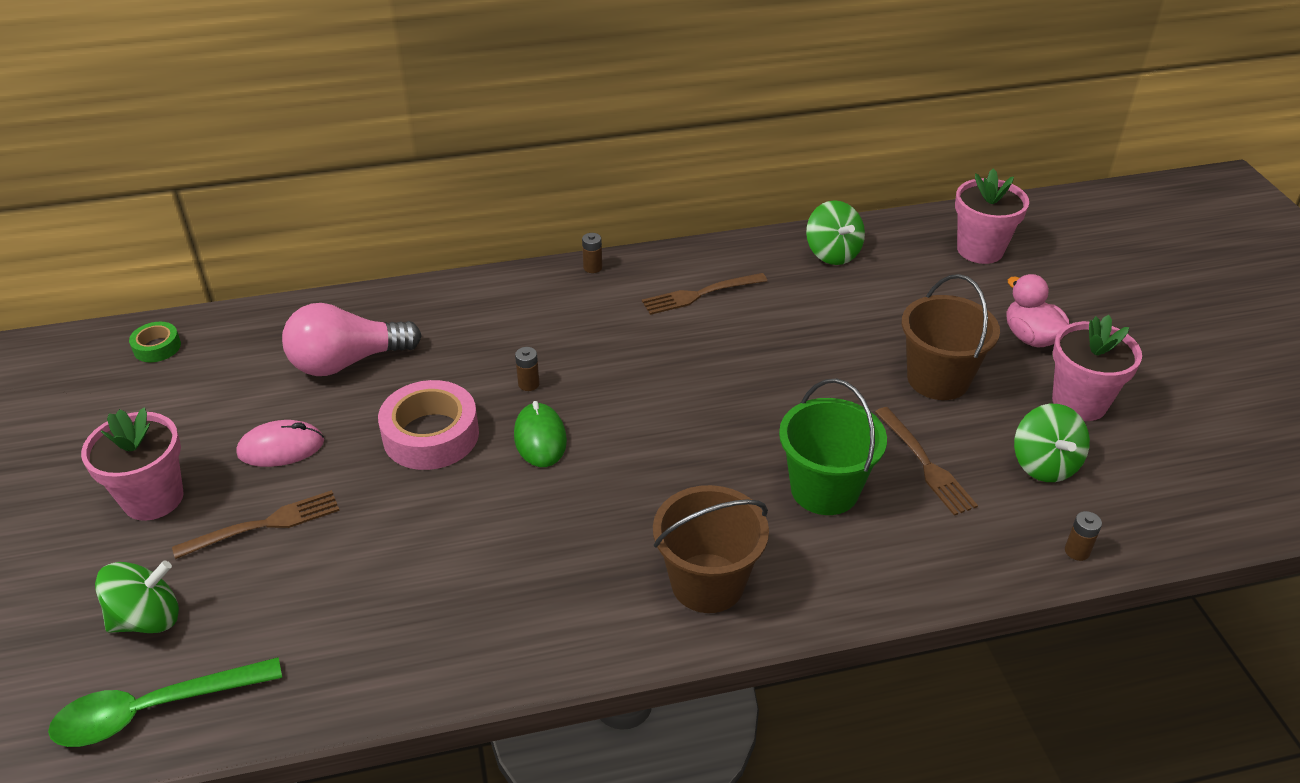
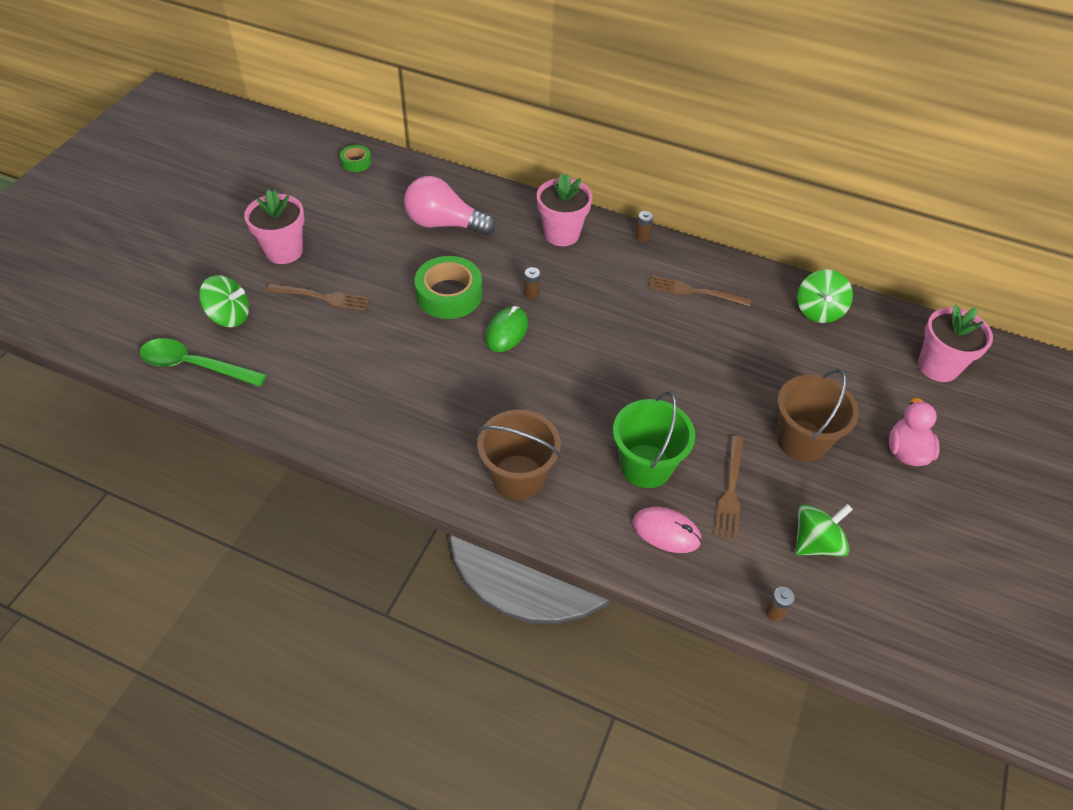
camera: 35 degrees right, 10 degrees up
pink mouse [236,420,324,467] -> pink mouse moved to [633,507,702,553]
pink tape [378,380,479,470] -> green tape [415,256,482,319]
green spinning top [1014,404,1090,482] -> green spinning top turned 150 degrees counterclockwise [795,504,853,557]
pink flower pot [1052,315,1142,421] -> pink flower pot moved to [537,174,592,246]

